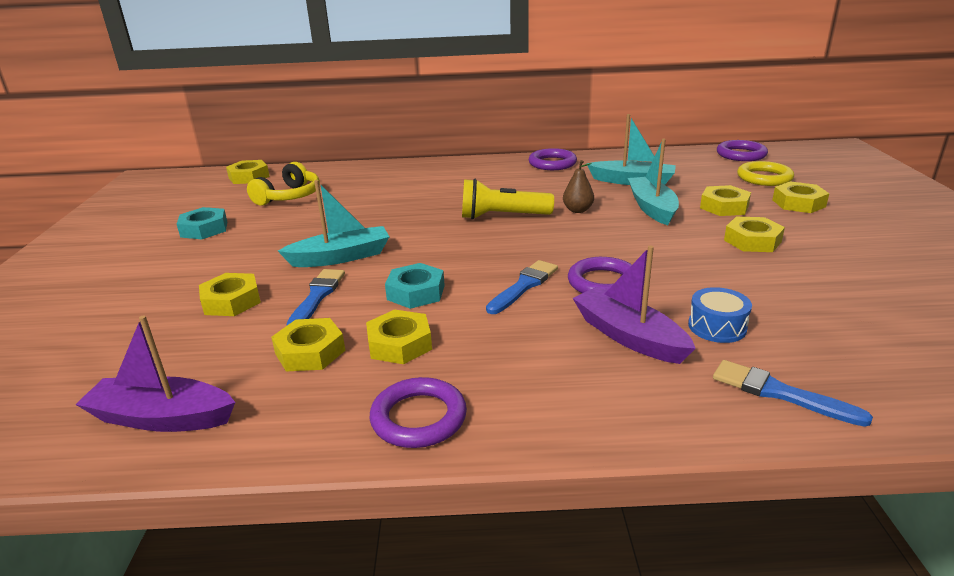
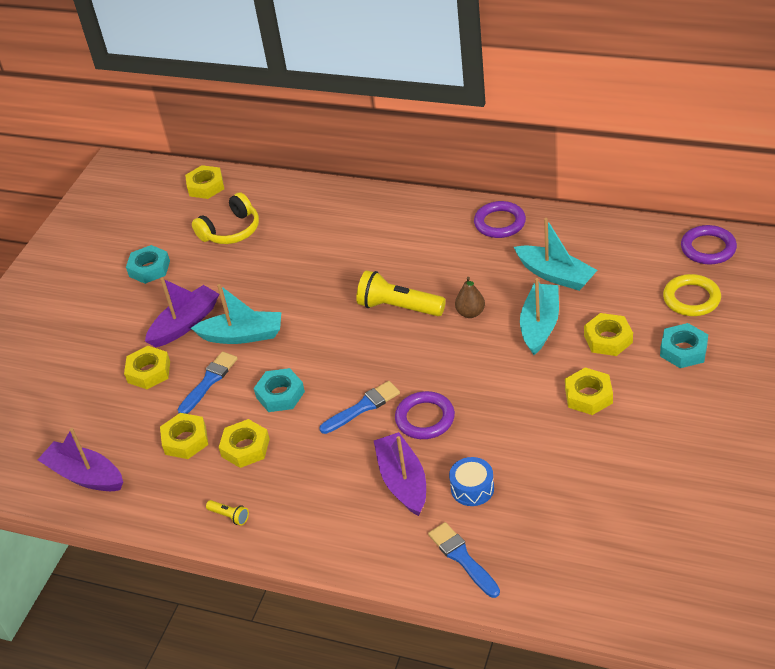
camera: 25 degrees right, 15 degrees up
purple ring [370,377,467,448] -> yellow flashlight [206,500,249,525]
yellow nut [772,181,829,213] -> turquoise nut [660,323,708,368]
none -> purple boat [145,278,219,347]

